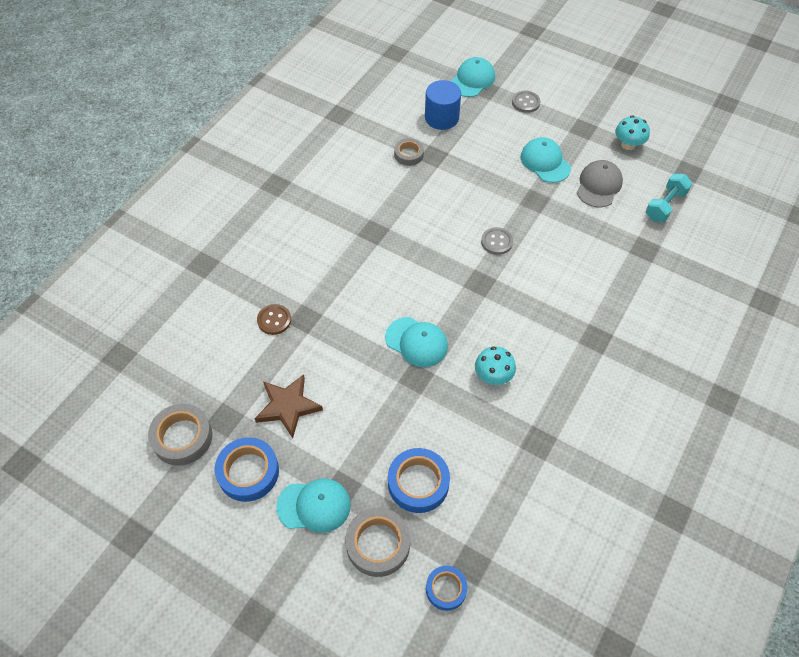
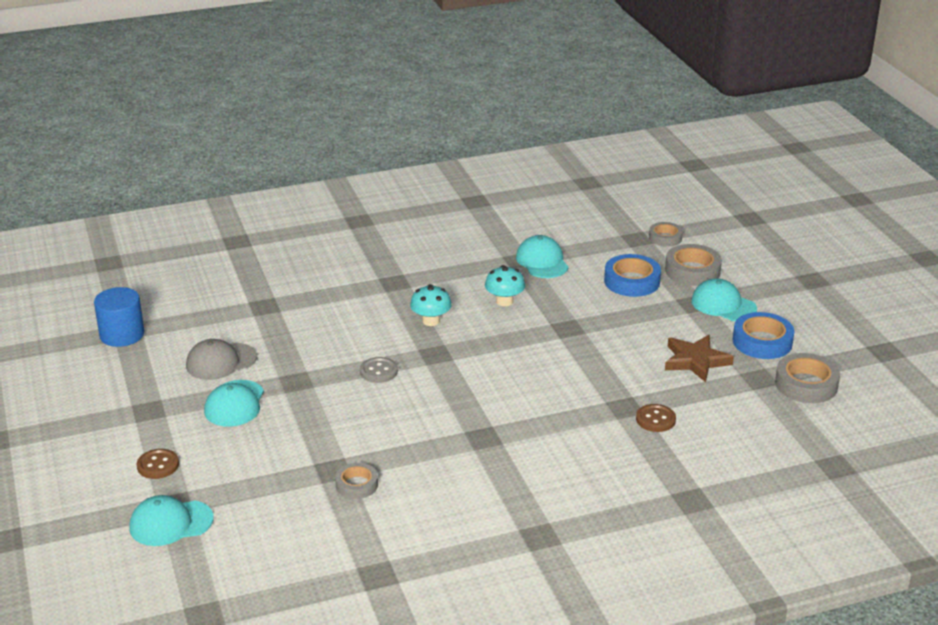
camera: 140 degrees left, 25 degrees down
turquoise cap [385,317,448,367] -> turquoise cap moved to [516,235,569,278]
blue cylinder [425,80,461,130] -> blue cylinder moved to [94,287,144,347]
blue tape [426,566,468,611] -> grey tape [649,222,683,247]
grey button [512,91,540,113] -> brown button [137,449,179,479]
turquoise mushroom [615,116,650,150] -> turquoise mushroom moved to [410,284,452,326]
turquoise dumbbell [646,173,692,222] -> none

